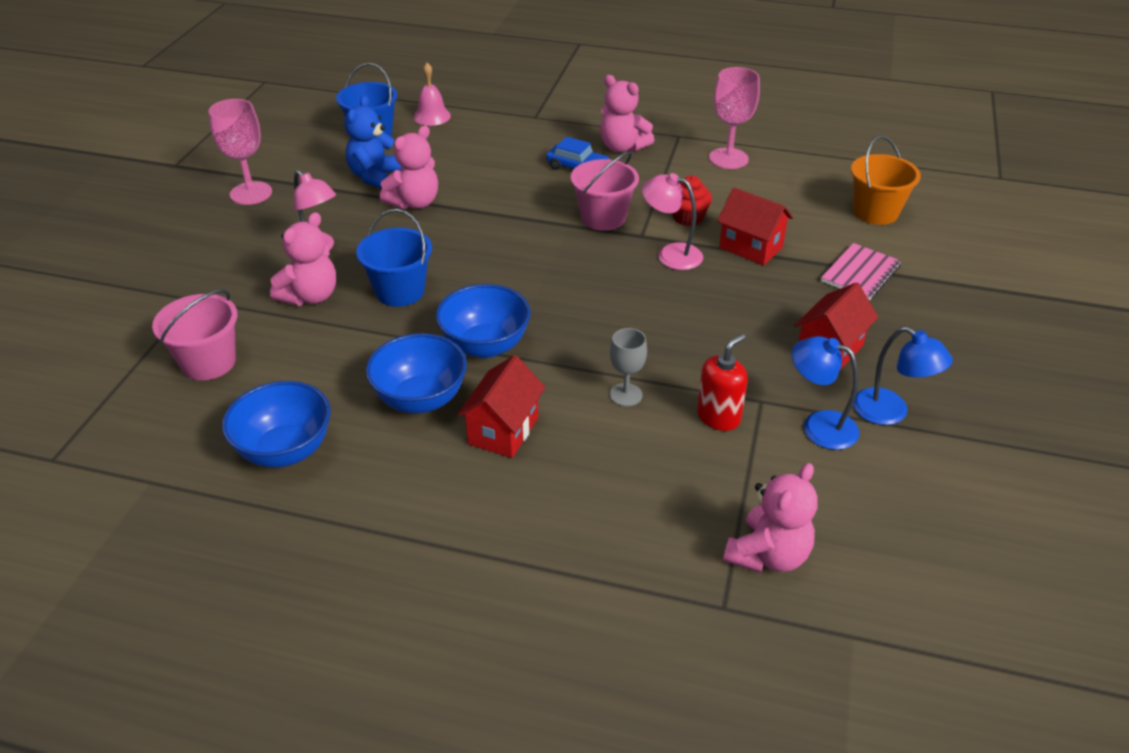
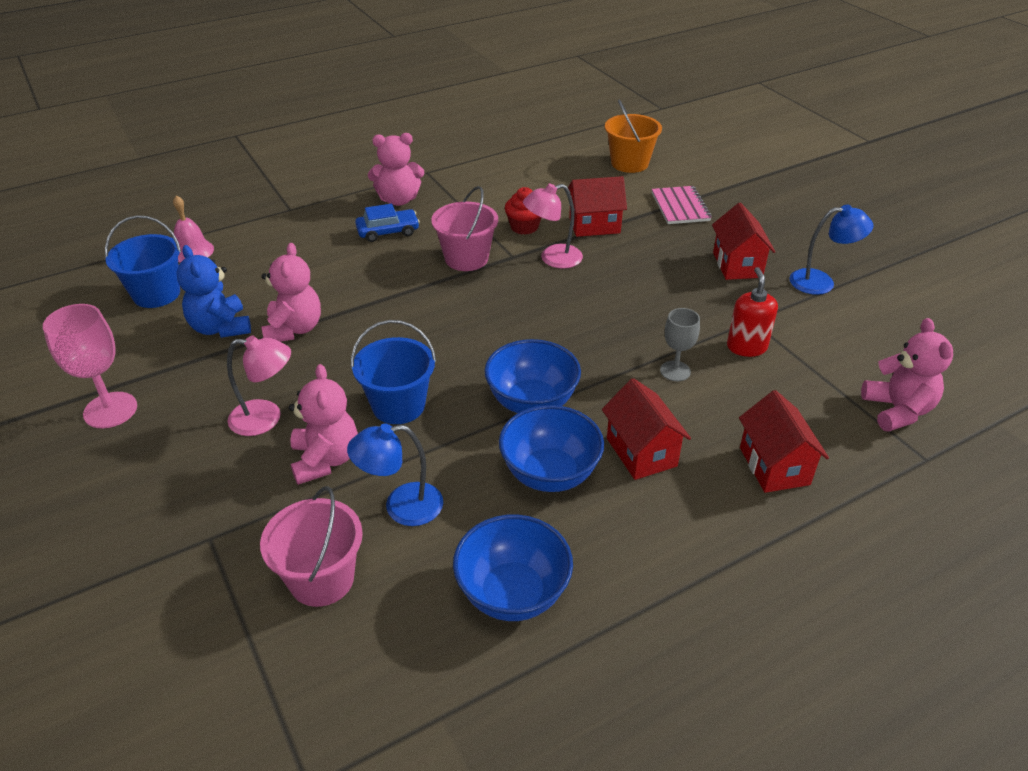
camera: 45 degrees left, 0 degrees up
pink goblet [709,67,760,169] -> none
blue lamp [792,336,860,450] -> blue lamp moved to [347,424,443,526]
none -> red house [739,390,829,493]

